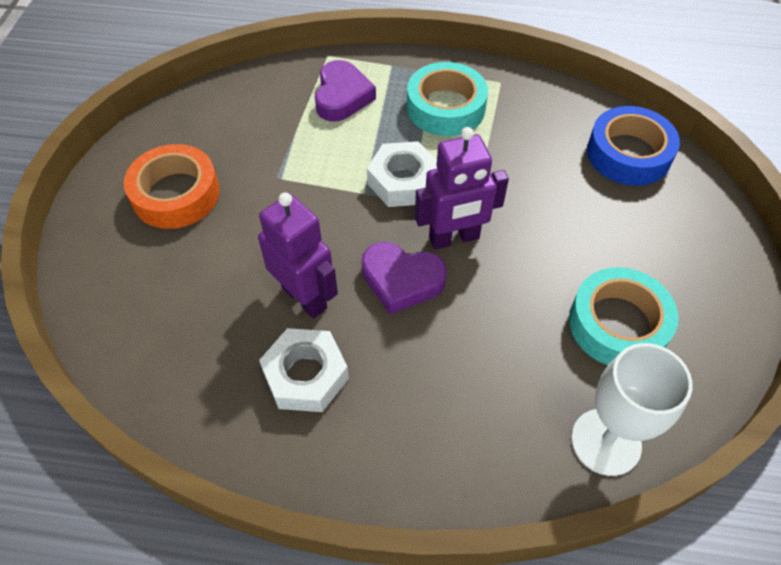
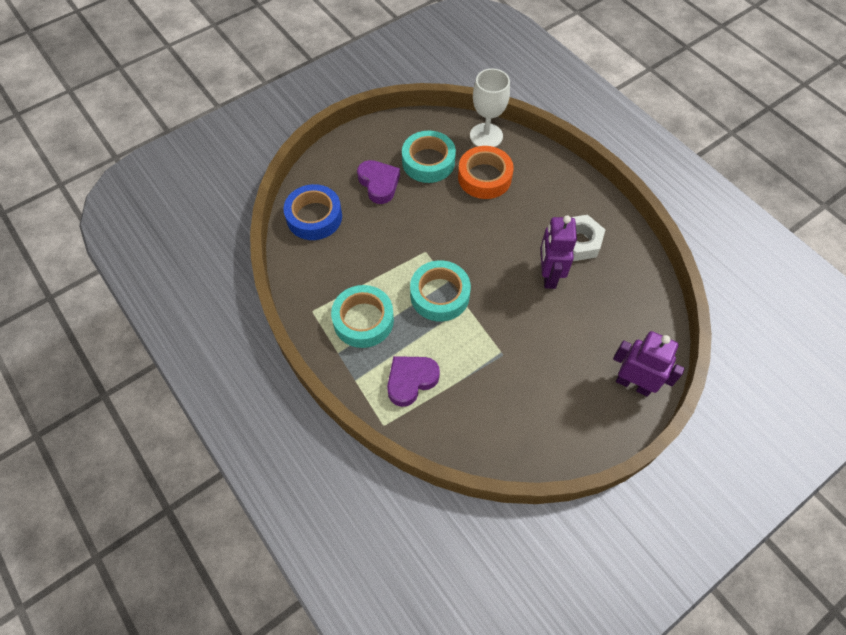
camera: 135 degrees left, 5 degrees up
orange tape [124,144,220,229] -> orange tape moved to [458,146,514,199]
purple heart [362,242,447,314] -> purple heart moved to [357,160,400,204]
white nut [367,141,437,207] -> turquoise tape [410,260,471,322]
purple robot [415,127,509,250] -> purple robot moved to [613,331,685,397]

